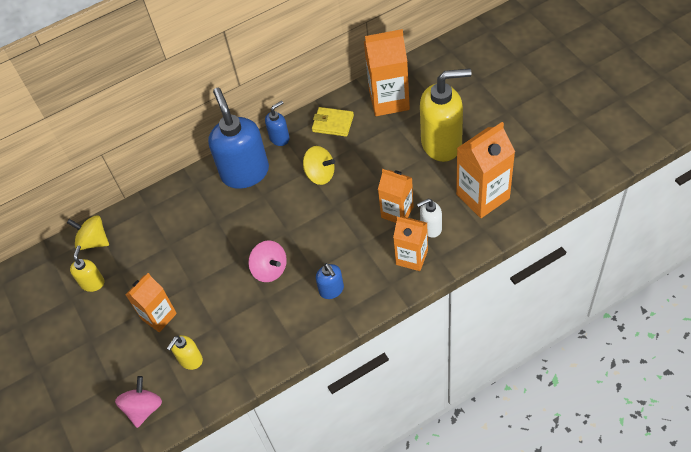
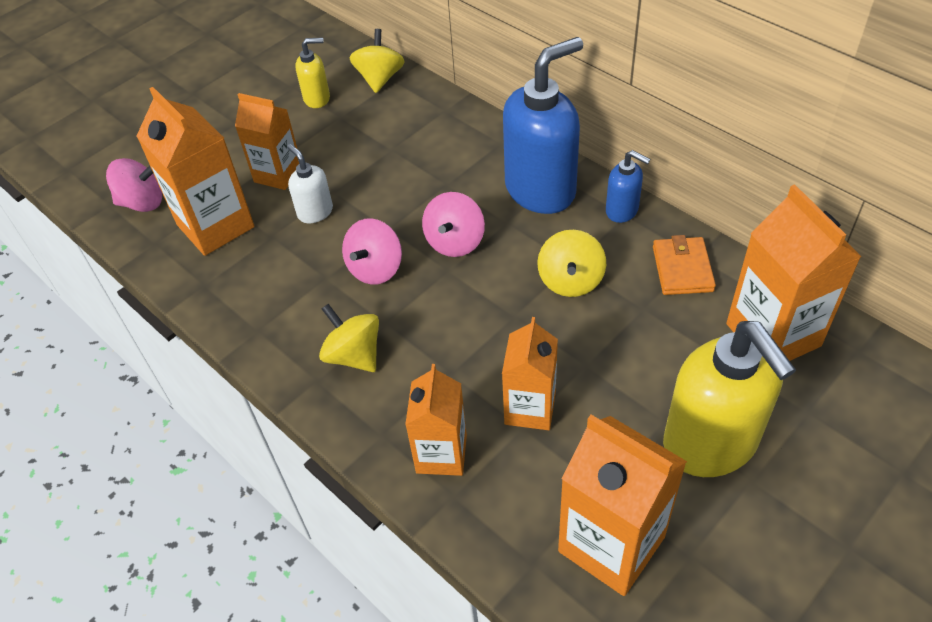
camera: 70 degrees right, 5 degrees down
yellow soap dispenser [167,335,203,370] -> orange carton [137,87,255,256]
yellow wallet [312,107,354,137] -> orange wallet [653,235,716,295]
blue soap dispenser [316,263,344,299] -> yellow spinning top [319,304,379,372]
white soap dispenser [417,198,442,238] -> white soap dispenser moved to [287,144,333,223]
none -> pink spinning top [422,192,485,257]

